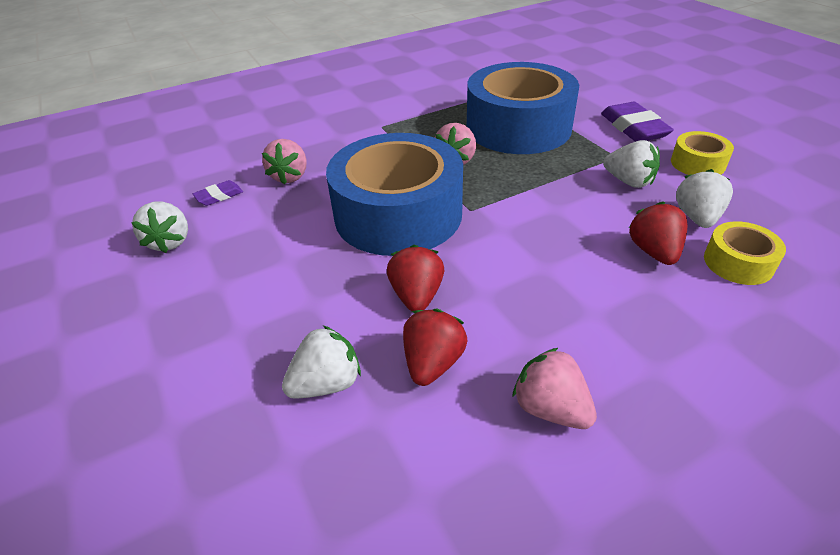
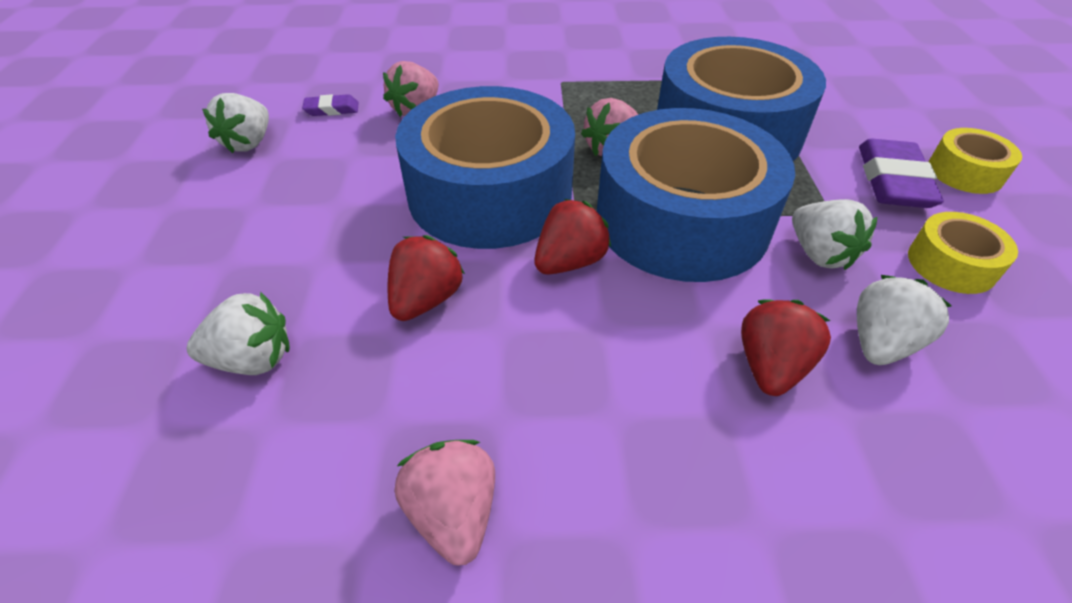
camera: 25 degrees right, 5 degrees up
red strawberry [403,309,467,386] -> red strawberry moved to [534,199,611,275]
yellow tape [704,221,786,285] -> yellow tape moved to [929,128,1022,194]
none -> blue tape [597,108,795,282]

